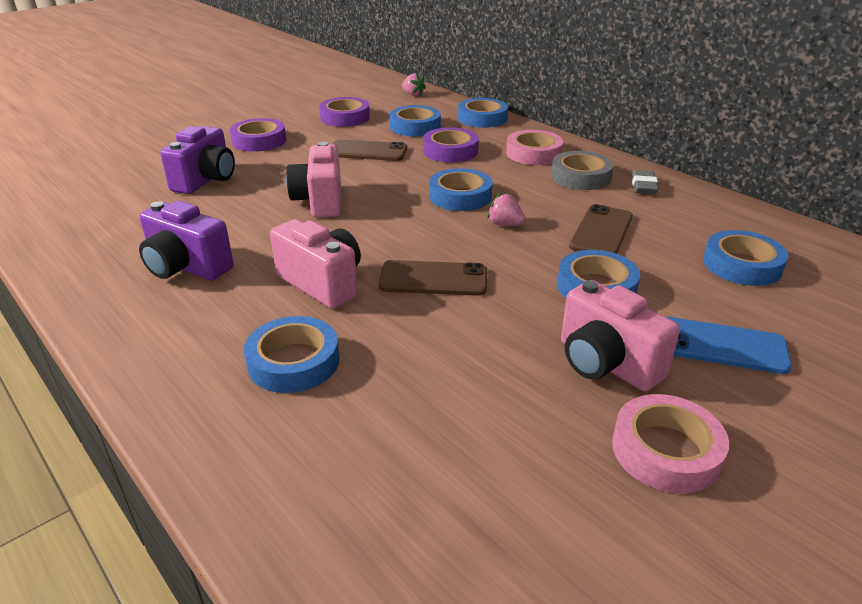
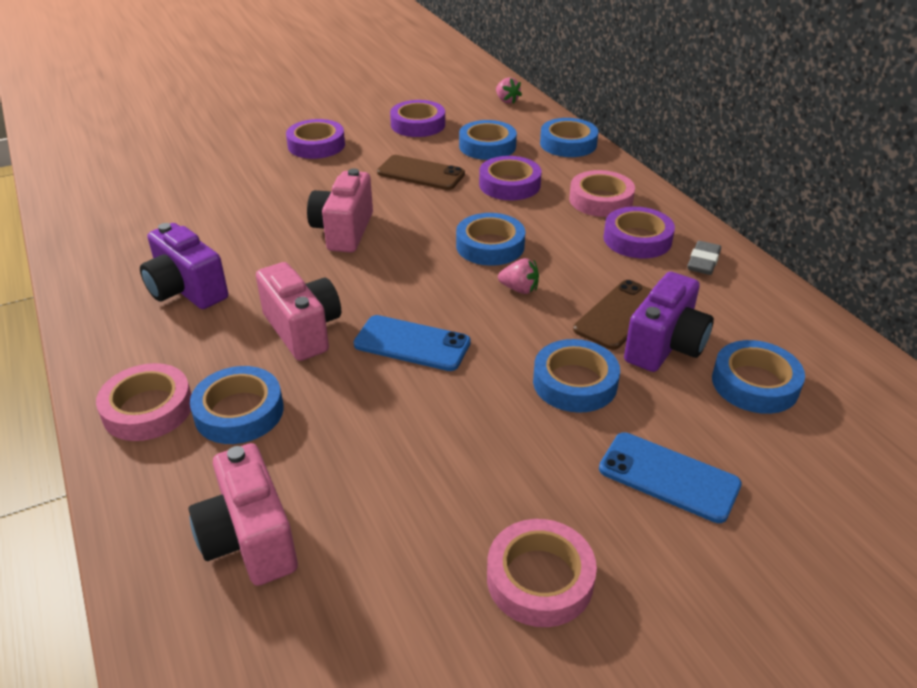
camera: 15 degrees right, 5 degrees up
purple camera [160,126,235,194] -> purple camera moved to [624,272,714,372]
brown phone [379,260,487,296] -> blue phone [354,315,471,371]
pink strawberry [487,193,526,226] -> pink strawberry turned 150 degrees clockwise [498,258,539,294]
grey tape [551,151,614,190] -> purple tape [603,207,675,259]
pink camera [561,280,680,392] -> pink camera moved to [189,443,298,586]
none -> pink tape [96,363,192,441]

